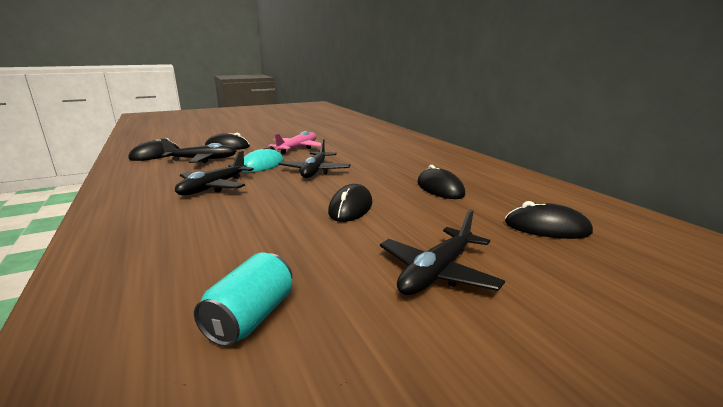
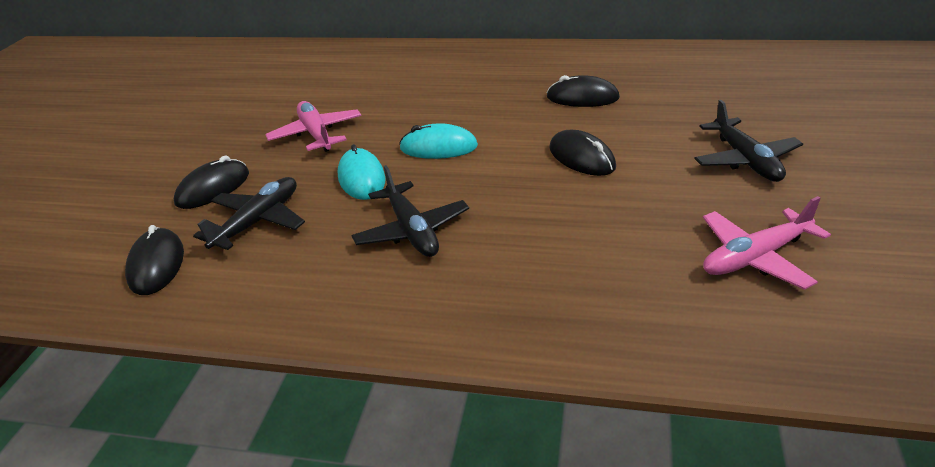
camera: 50 degrees left, 15 degrees up
turquoise can [194,253,292,347] -> pink plane [703,196,831,290]
black plane [278,138,351,178] -> turquoise mouse [399,123,478,159]
black mouse [505,201,593,239] -> none

